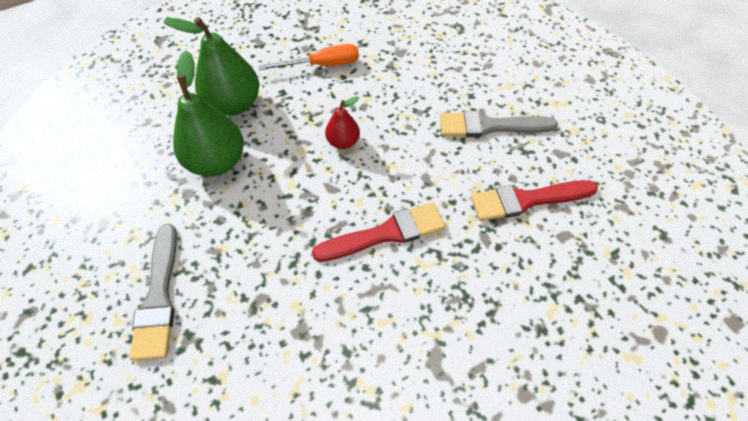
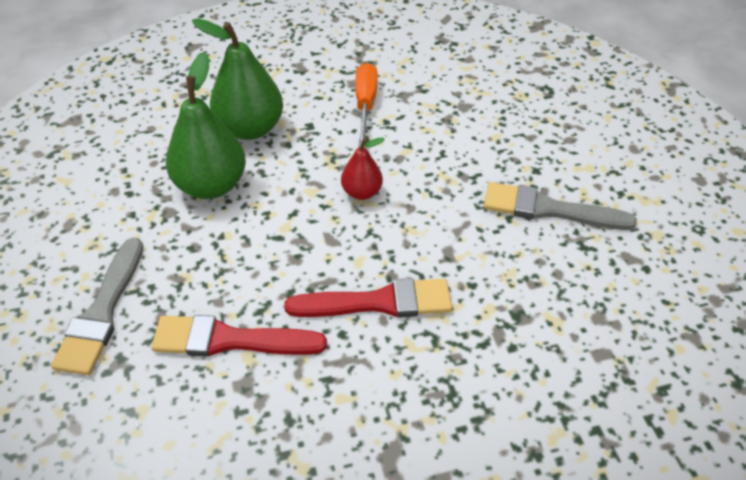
camera: 15 degrees right, 10 degrees down
orange screwdriver [258,44,359,70] -> orange screwdriver turned 90 degrees counterclockwise [355,63,378,147]
red brush [471,180,598,221] -> red brush moved to [151,315,327,356]

